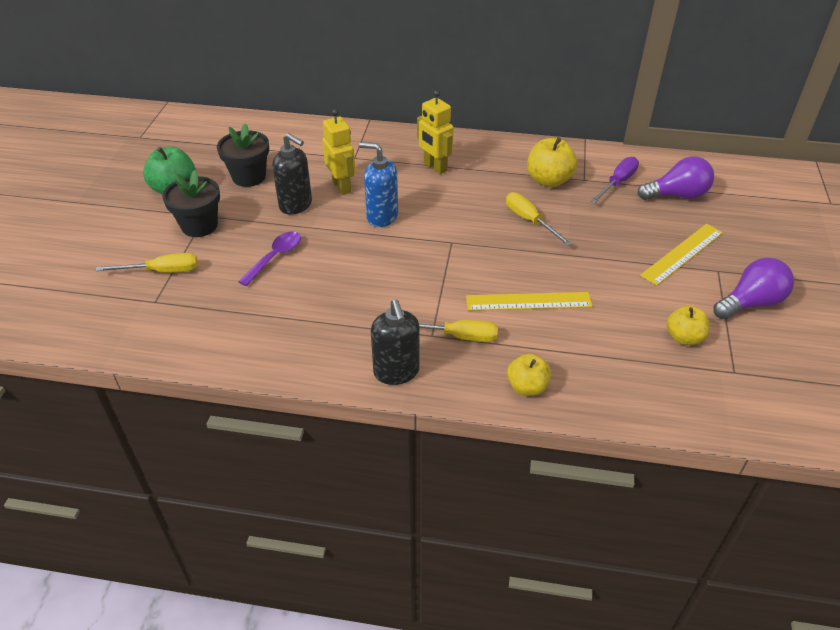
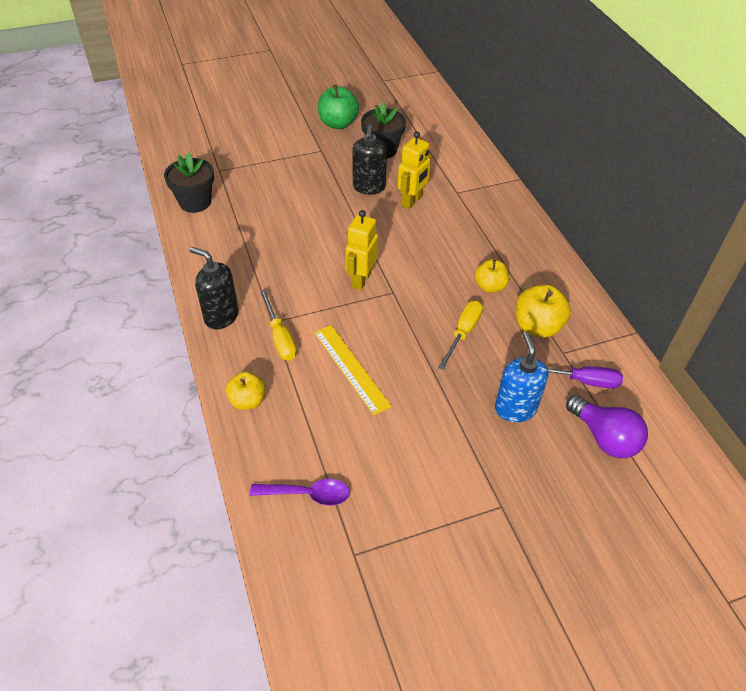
camera: 60 degrees right, 5 degrees up
yellow screwdriver [96,253,198,273] -> none
black flower pot [162,170,220,237] -> black flower pot moved to [164,152,214,213]
purple spoon [238,231,301,286] -> purple spoon moved to [250,479,350,506]
blue soap dispenser [359,142,398,227] -> blue soap dispenser moved to [495,332,549,422]
black soap dispenser [371,299,420,385] -> black soap dispenser turned 75 degrees clockwise [189,247,239,330]
yellow robot [417,90,454,174] -> yellow robot moved to [346,210,378,290]
yellow ruler [640,224,723,286] -> none
yellow apple [667,305,709,345] -> yellow apple moved to [475,259,509,293]
purple light bulb [713,258,794,319] -> none

